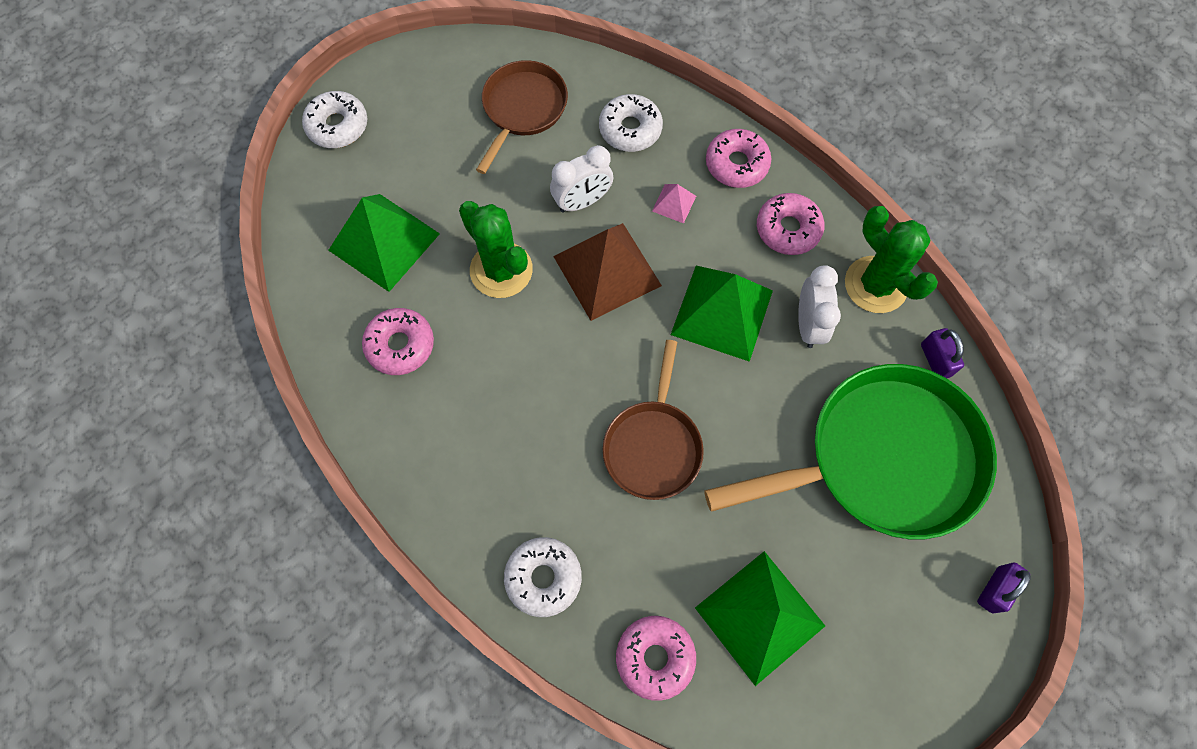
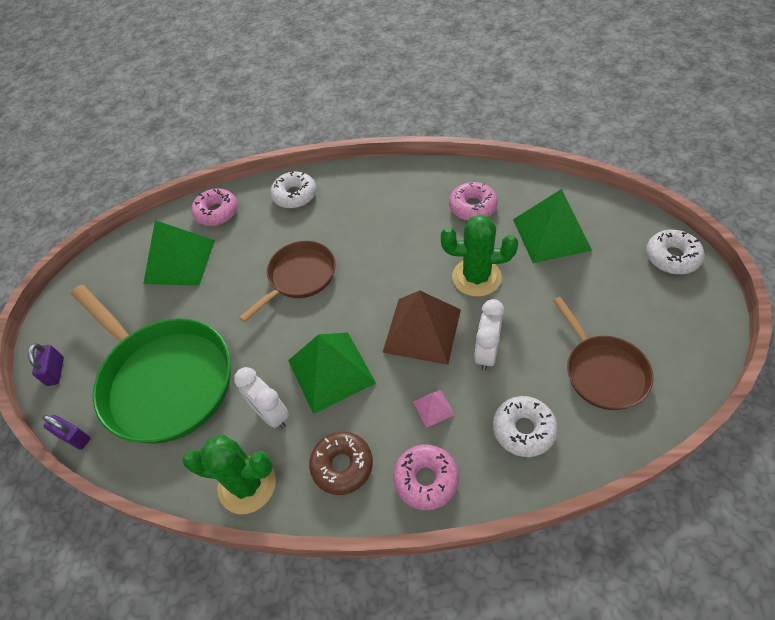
camera: 140 degrees right, 15 degrees down
brown pan [603,340,704,500] -> brown pan turned 75 degrees clockwise [239,241,336,322]
green pan [704,364,997,539] -> green pan turned 75 degrees counterclockwise [71,285,231,444]
pink donut [757,193,824,255] -> brown donut [309,432,373,495]
purple padlock [921,328,964,378] -> purple padlock moved to [43,415,91,450]

